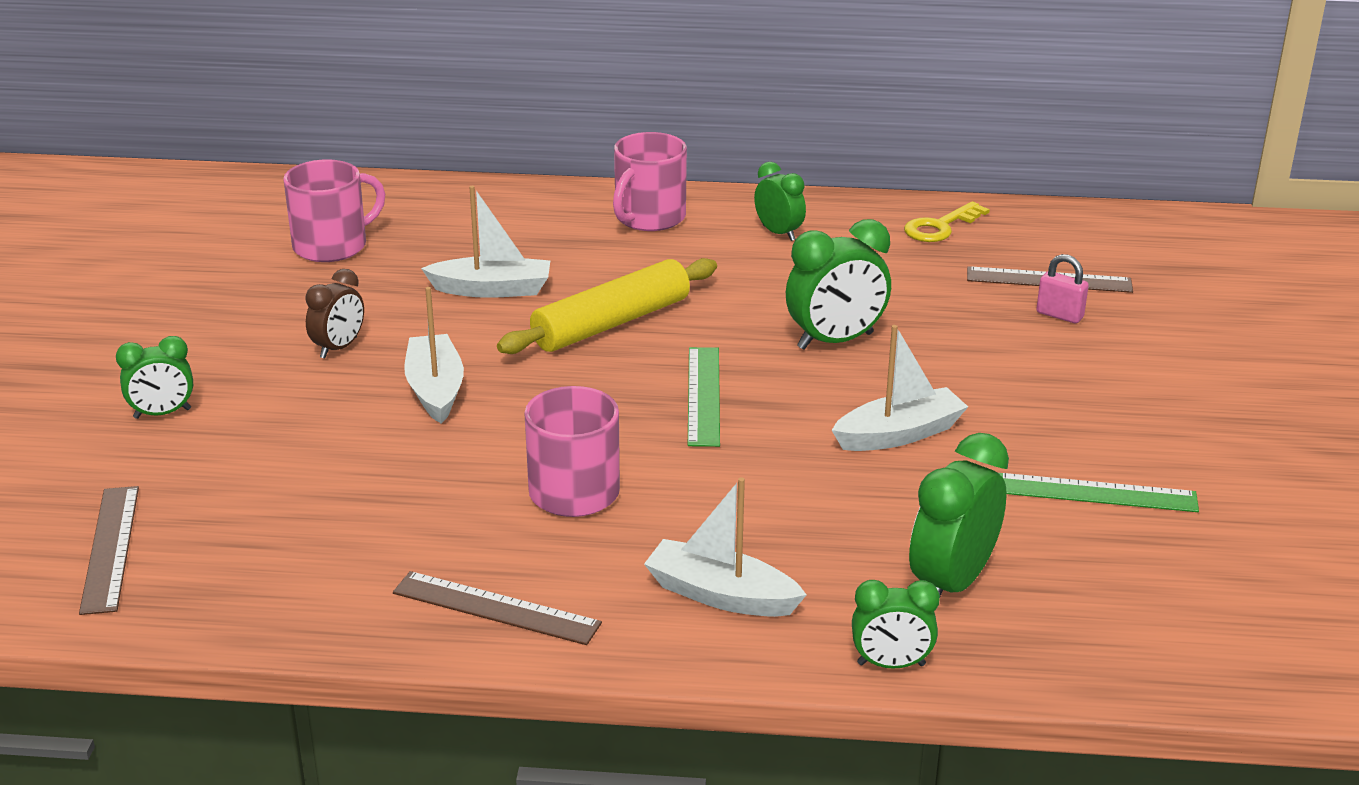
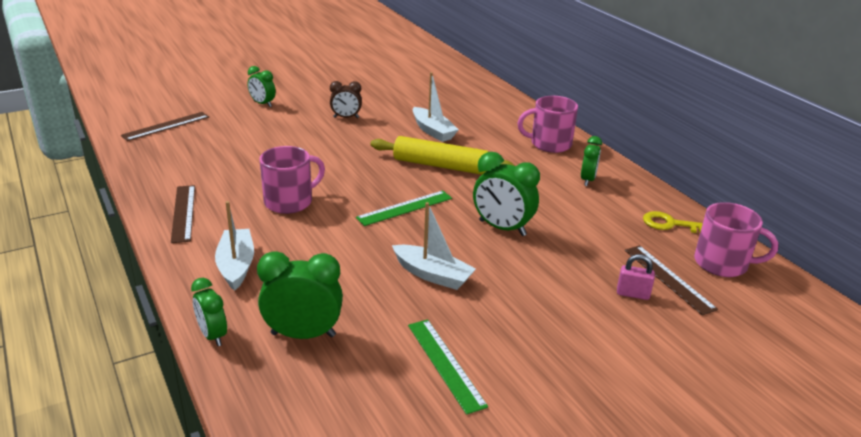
camera: 55 degrees right, 0 degrees up
pink mug [283,159,385,262] -> pink mug moved to [694,202,778,277]
white boat [404,287,464,424] -> none
pink padlock [1036,254,1089,323] -> pink padlock turned 75 degrees counterclockwise [617,254,655,300]

